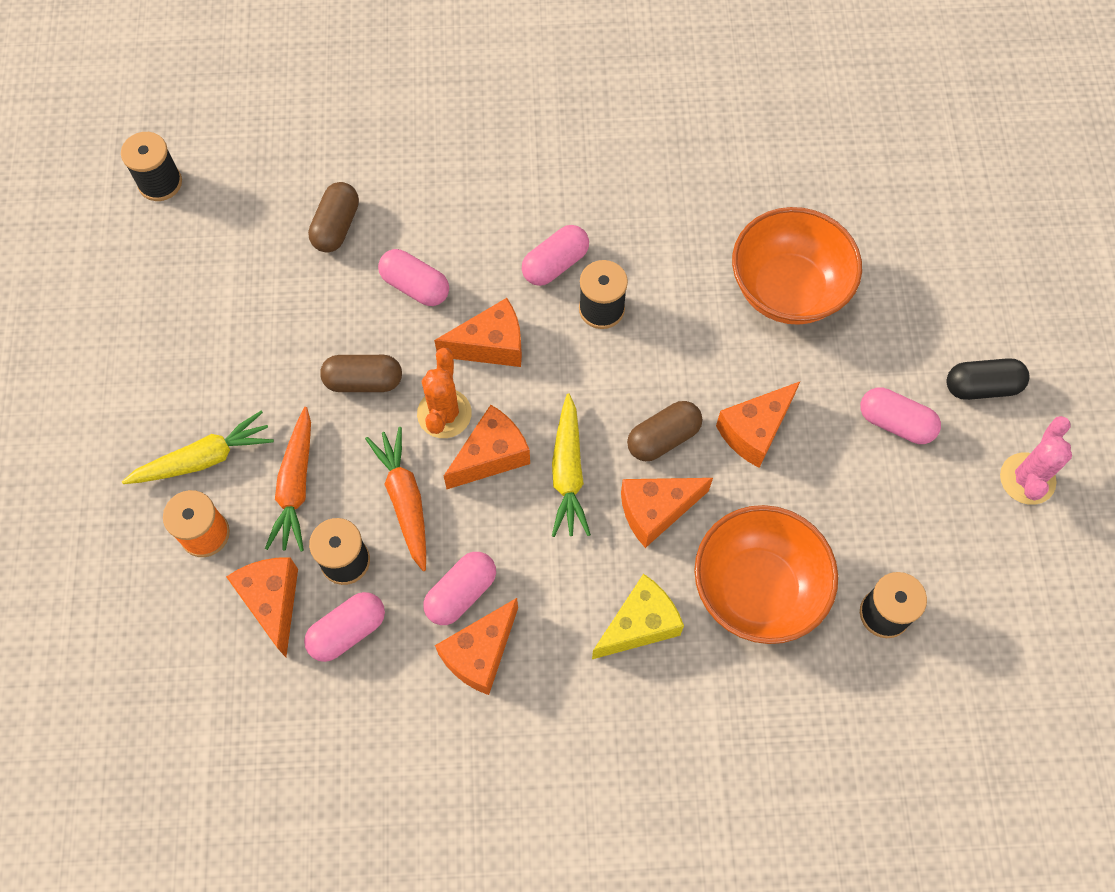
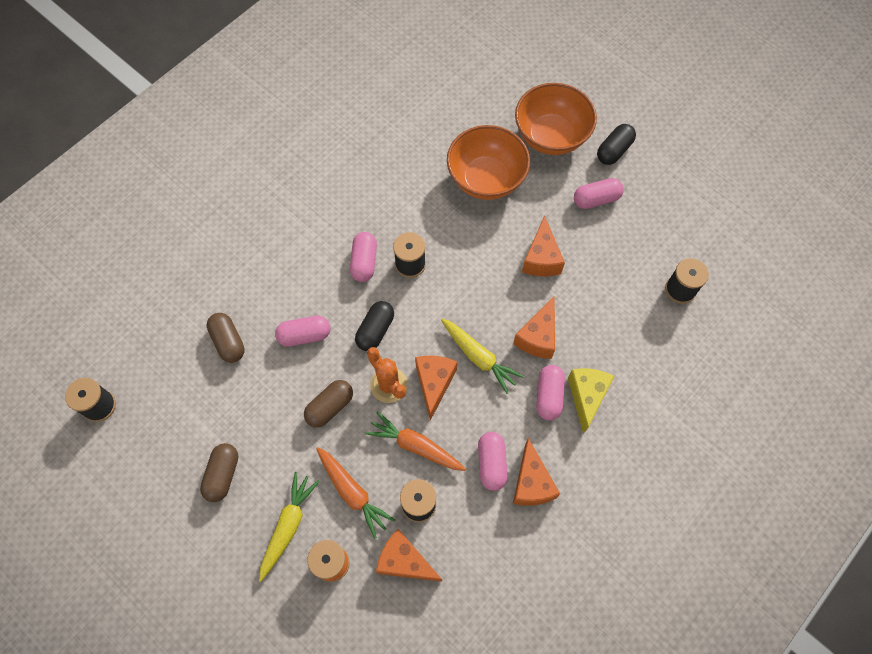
camera: 45 degrees left, 0 degrees up
pink capsule [304,592,385,662] -> pink capsule moved to [536,365,565,420]
orange cheese [434,298,522,367] -> black capsule [355,301,394,351]
brown capsule [627,401,702,461] -> brown capsule moved to [200,443,238,502]
orange bowl [694,505,838,644] -> orange bowl moved to [515,83,597,155]
pink cactus [1000,416,1072,505] -> none

